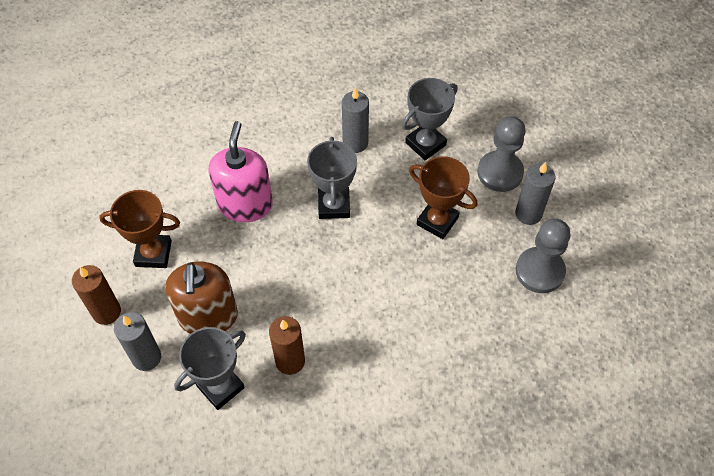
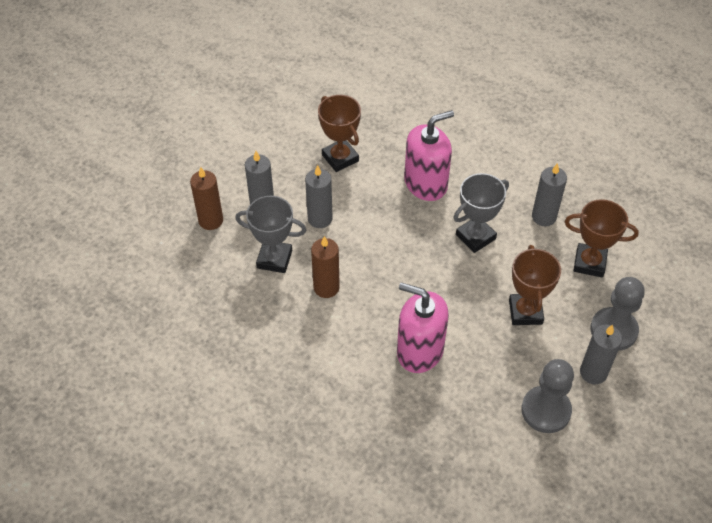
camera: 55 degrees right, 5 degrees down
brown candle [72,265,121,325] -> brown candle moved to [190,167,223,230]
brown soap dispenser [165,261,238,334] -> grey candle [305,165,333,228]
grey trophy [402,78,457,160] -> brown trophy [565,199,639,278]
none -> pink soap dispenser [397,283,449,373]

